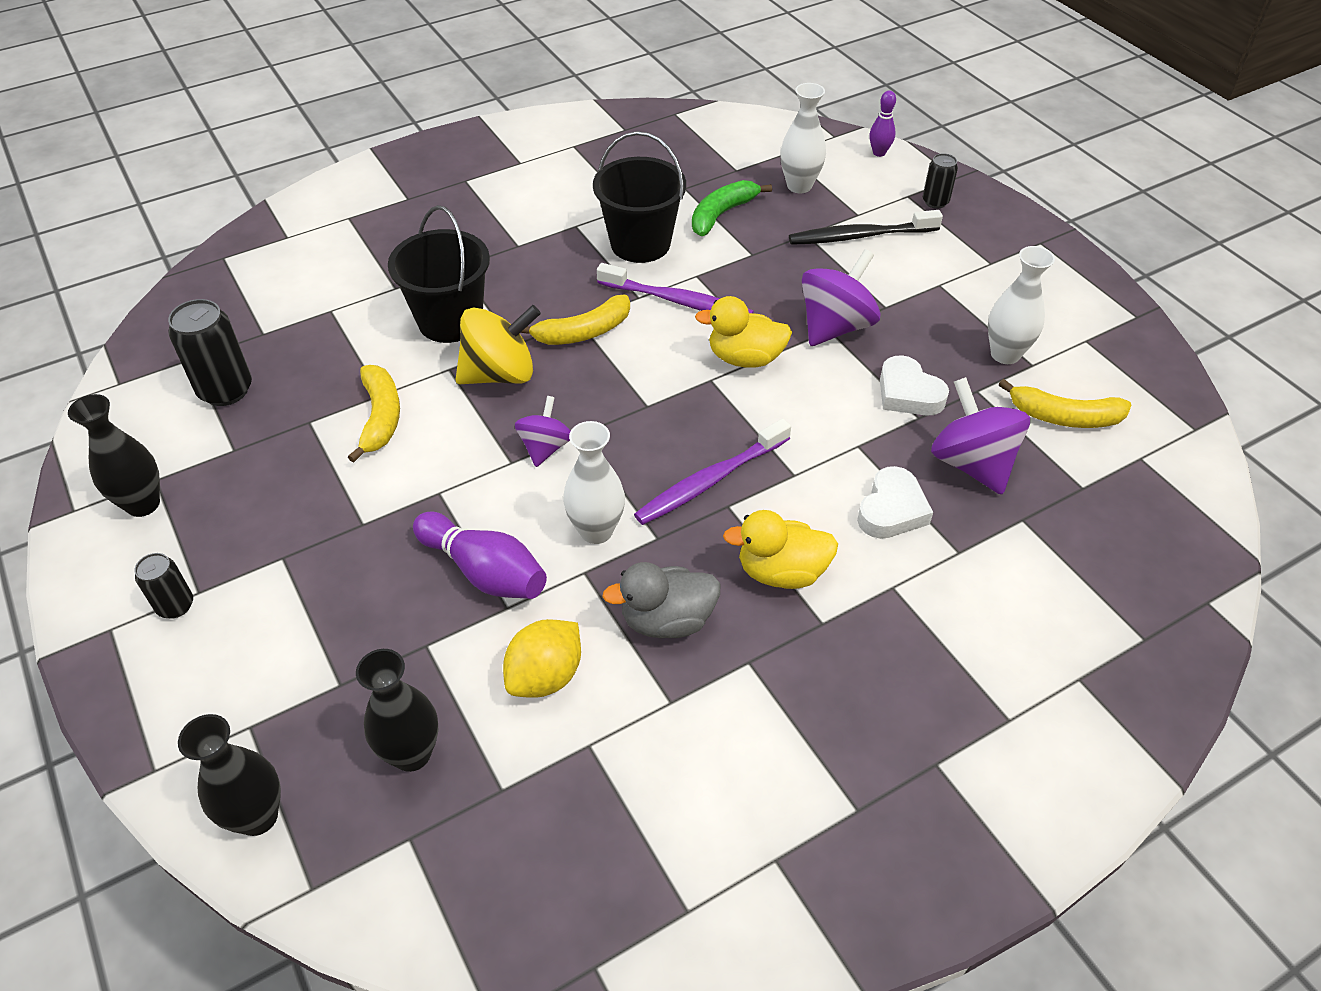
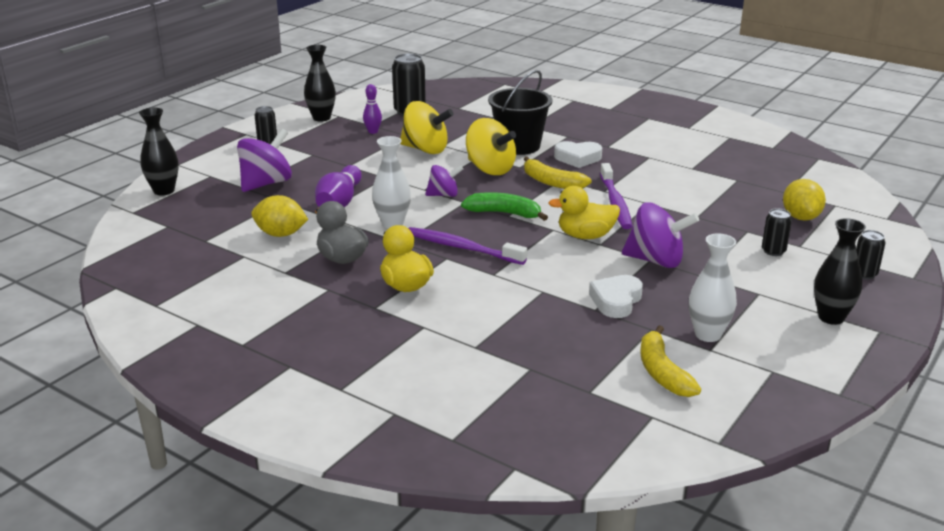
camera: 65 degrees right, 20 degrees down
yellow banana [348,365,400,463] -> yellow spinning top [400,101,454,154]
black vase [356,649,439,772] -> black vase moved to [814,218,866,325]
black bucket [593,131,686,263] -> none
green banana [692,180,772,236] -> green banana moved to [461,192,548,221]
yellow duck [695,296,792,368] -> yellow duck turned 75 degrees counterclockwise [548,186,620,239]
white vase [781,83,826,193] -> yellow lemon [783,179,826,221]
black toothbrush [789,210,943,245] -> black can [762,208,792,256]
white heart [857,466,933,539] -> white heart moved to [554,141,602,168]
purple bowling pin [869,91,896,157] -> purple bowling pin moved to [363,84,382,134]
purple spinning top [931,377,1030,495] -> purple spinning top moved to [237,129,292,192]

